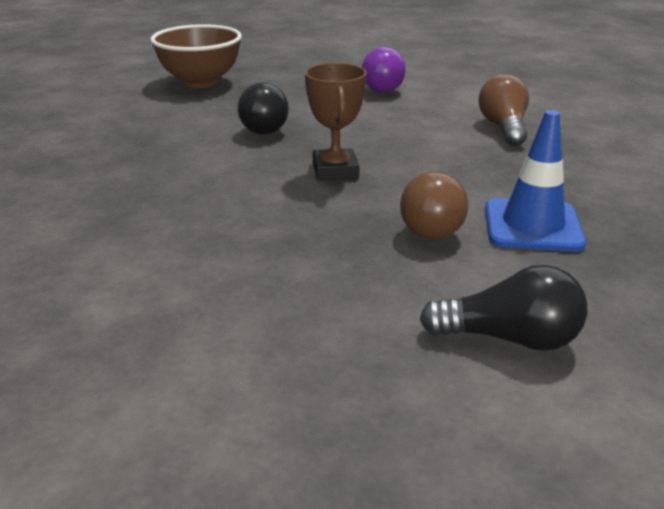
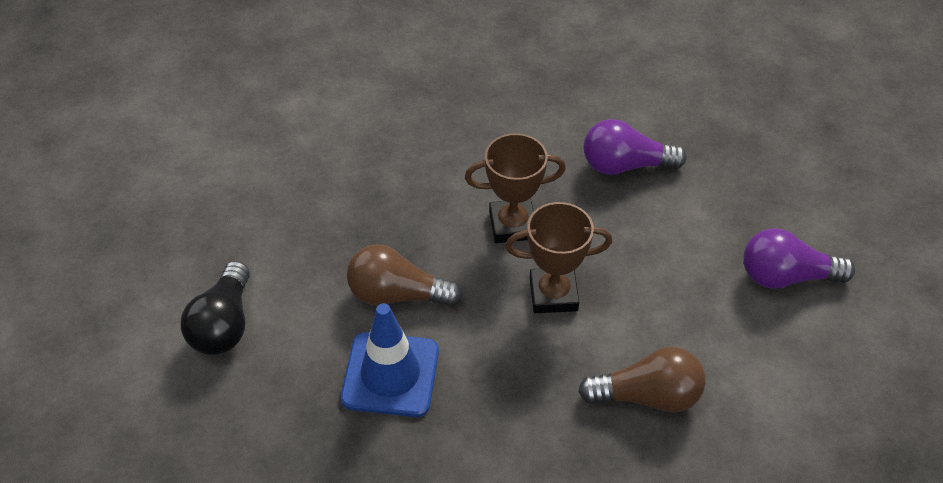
camera: 90 degrees right, 20 degrees up
brown bowl [151,24,242,88] -> none
black light bulb [238,82,289,135] -> purple light bulb [584,119,687,175]
none -> brown trophy [505,202,612,313]

